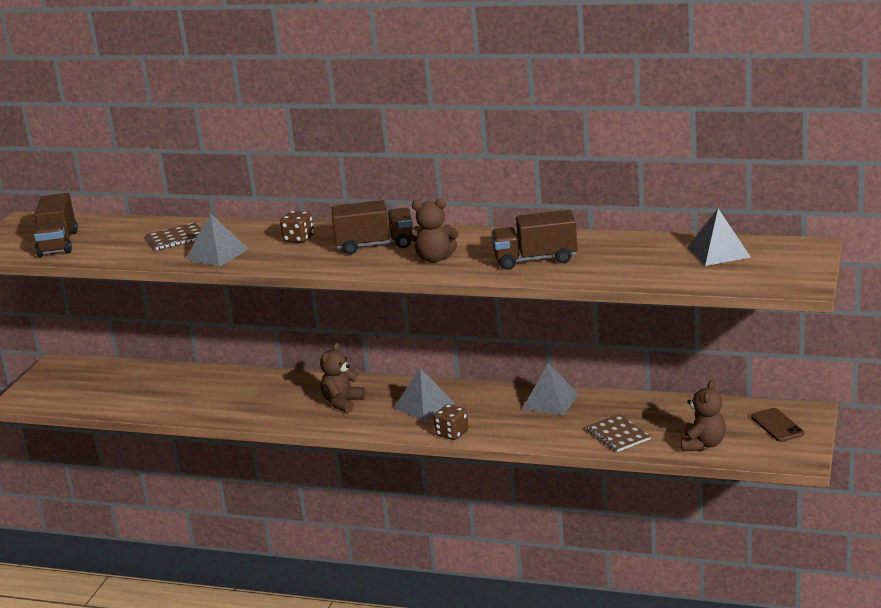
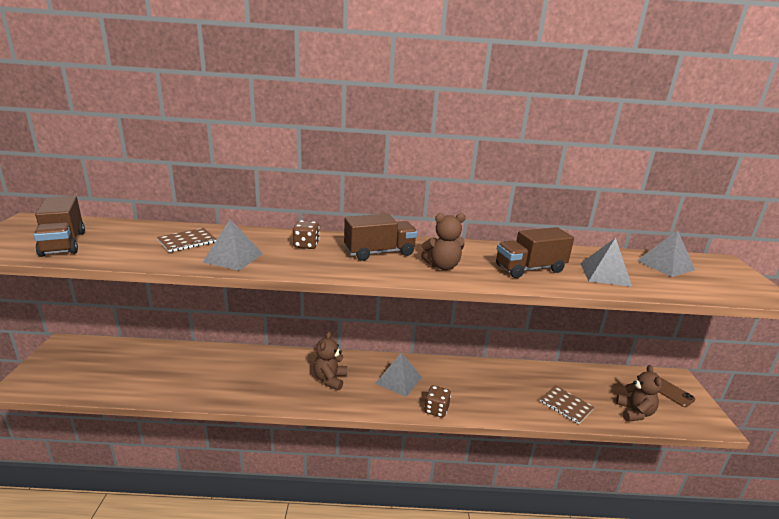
camera: 20 degrees left, 0 degrees up
grey pyramid [522,364,579,415] -> grey pyramid moved to [580,238,632,287]

